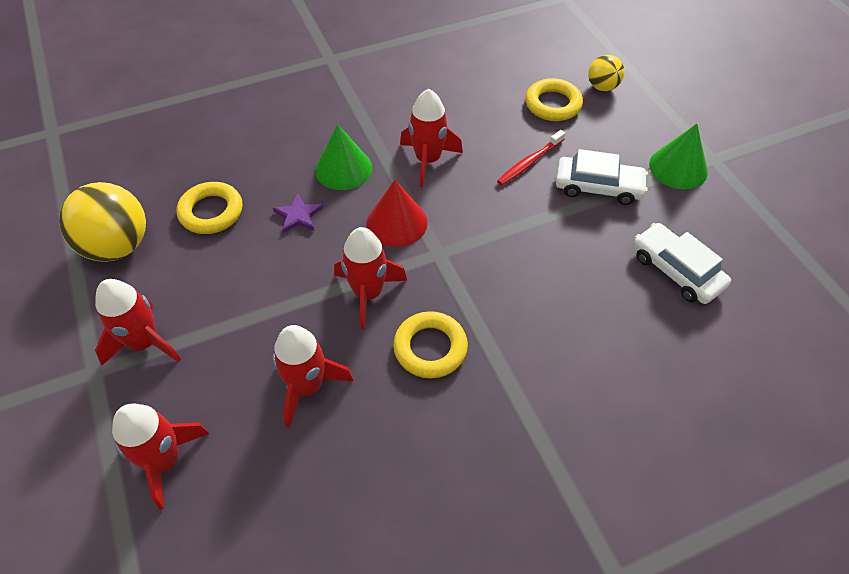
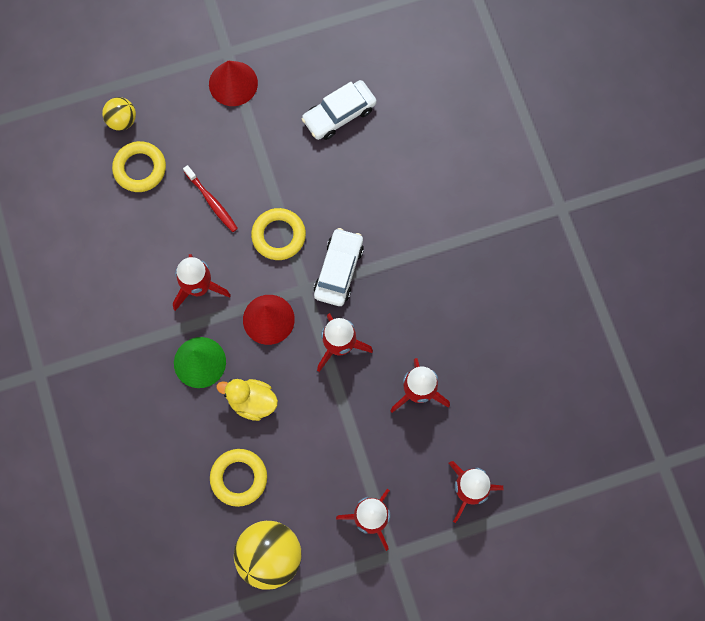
camera: 85 degrees left, 20 degrees up
purple star [273,193,323,233] -> yellow duck [217,379,278,421]
yellow ring [393,311,468,378] -> yellow ring moved to [251,208,306,260]
white car [556,149,648,205] -> white car moved to [314,228,364,306]
green cone [649,124,708,189] -> red cone [209,60,258,106]

